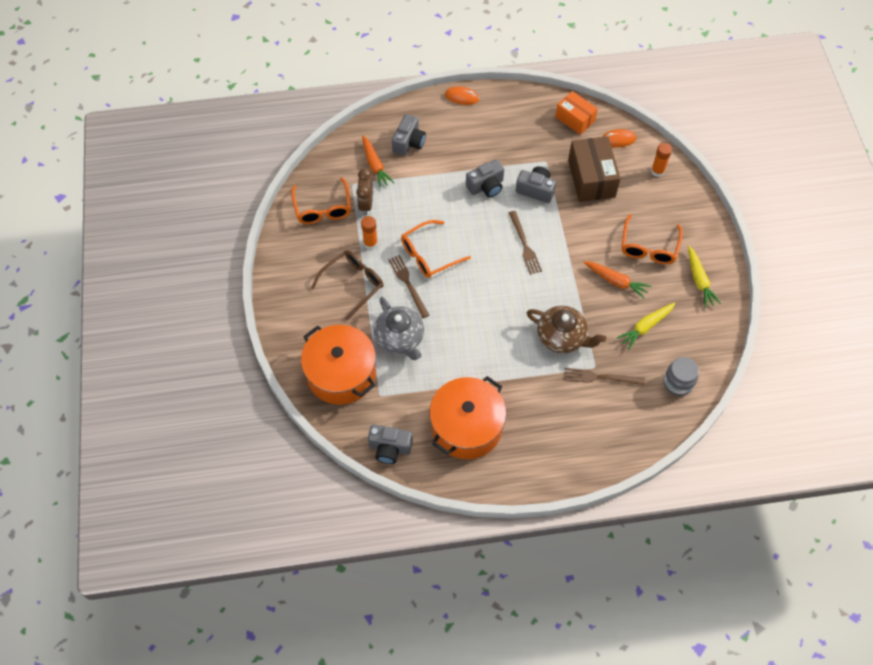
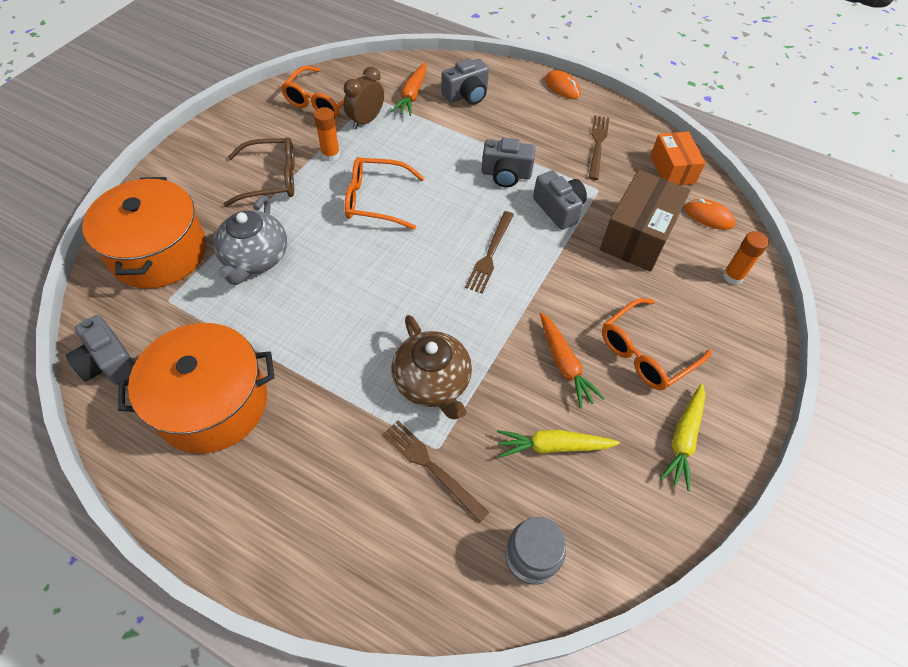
camera: 35 degrees right, 5 degrees down
brown fork [388,255,429,318] -> brown fork moved to [588,115,609,180]

